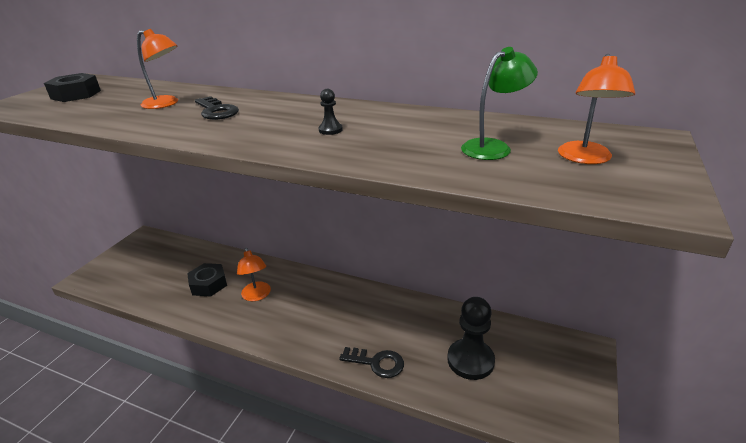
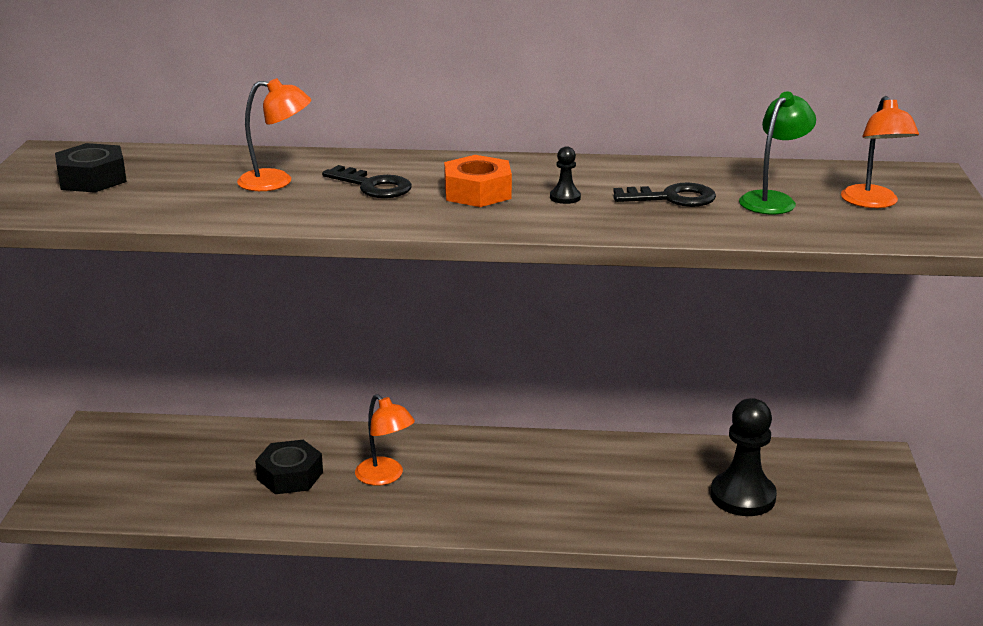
camera: 20 degrees left, 5 degrees down
black key [339,347,404,378] -> black key moved to [613,183,716,207]
none -> orange nut [444,155,512,207]

